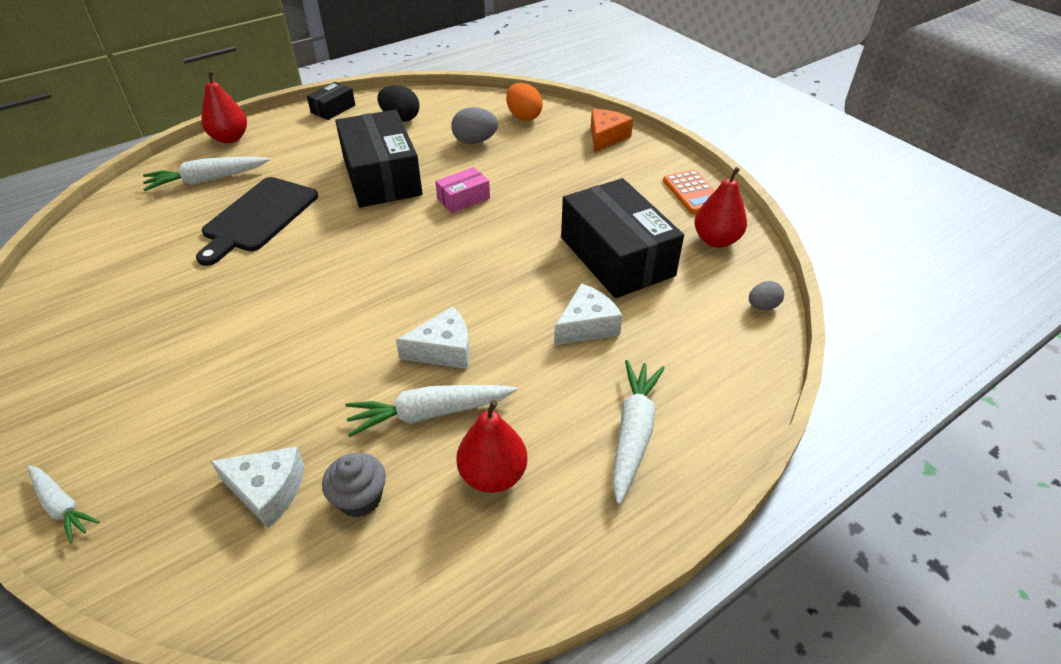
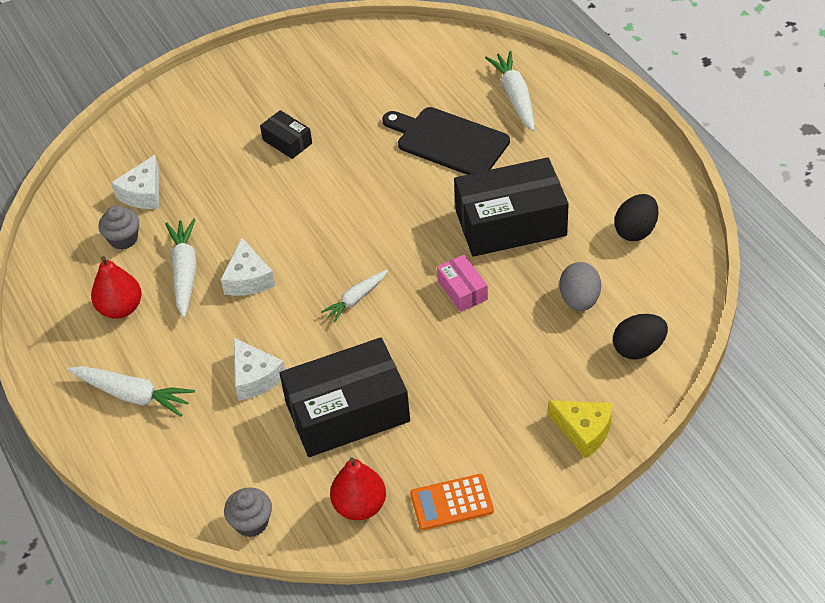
camera: 100 degrees right, 5 degrees up
white carrot [27,465,100,543] -> white carrot moved to [321,270,388,323]
red pear [201,70,247,143] -> none
black box [307,82,355,120] -> black box moved to [260,110,312,159]
orange egg [506,83,543,121] -> black egg [613,314,668,359]
orange cheese [591,109,633,153] -> yellow cheese [548,400,613,459]
grey egg [749,281,784,310] -> grey cupcake [224,487,272,537]

